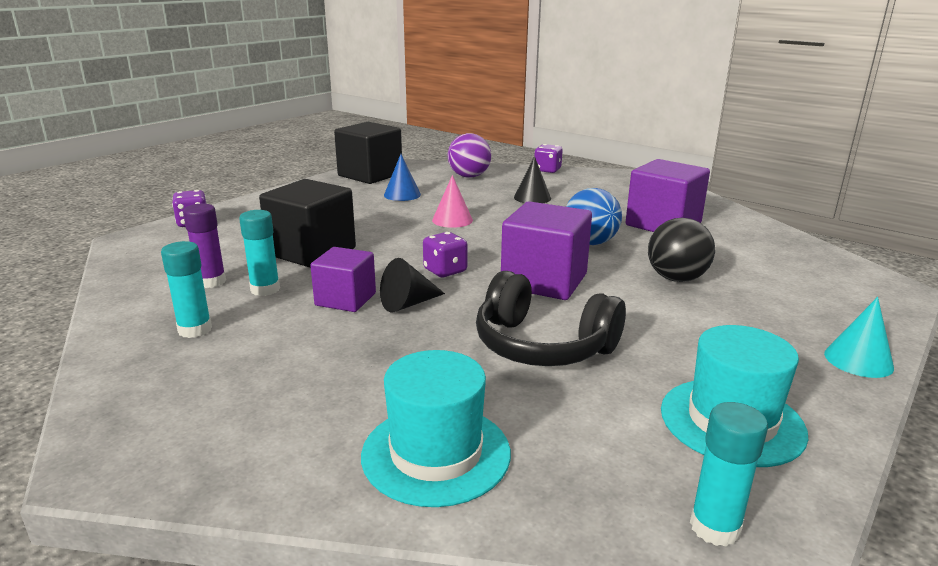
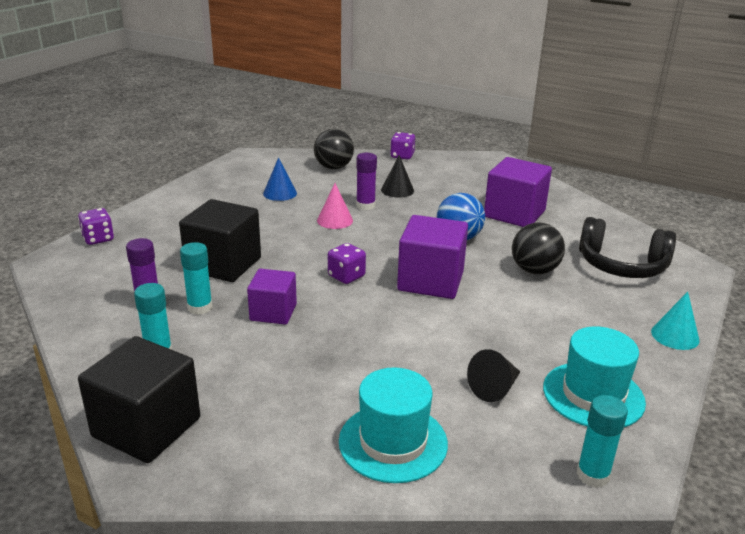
camera: 10 degrees left, 5 degrees up
black cube [334,122,402,184] -> black cube moved to [78,336,200,463]
black cone [380,258,445,312] -> black cone moved to [467,349,520,402]
purple ball [448,133,491,178] -> black ball [314,129,354,169]
black headphones [476,271,626,366] -> black headphones moved to [579,217,676,278]
none -> purple glue stick [356,153,377,210]

